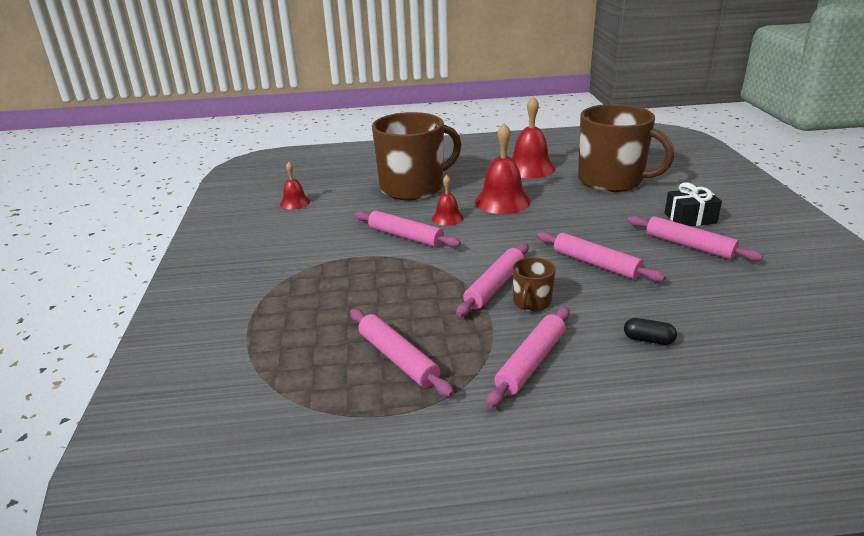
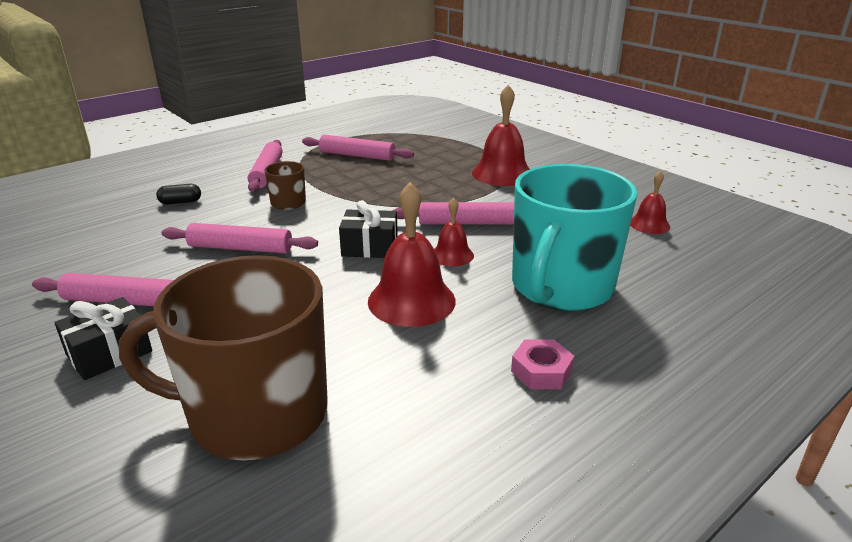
camera: 145 degrees right, 0 degrees up
brown mug [372,112,462,200] -> turquoise mug [512,164,638,311]
pink rolling pin [456,243,529,317] -> none
red bell [512,96,555,178] -> red bell moved to [472,85,530,186]
none -> black gift [339,200,398,258]
none -> pink nut [511,340,574,389]

